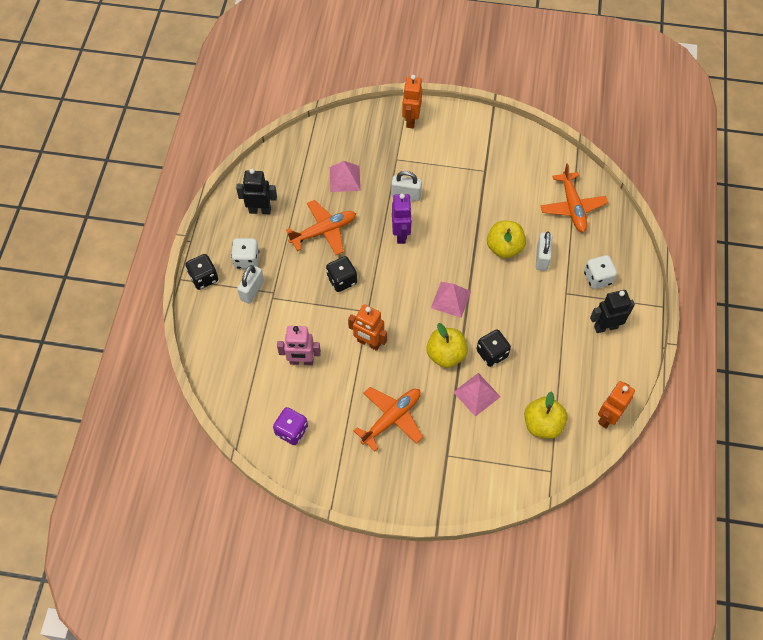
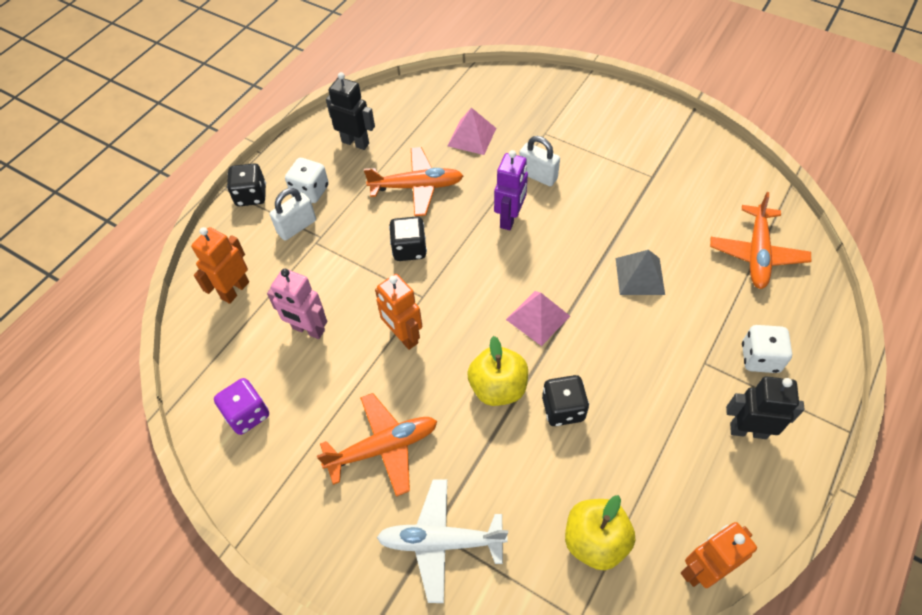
camera: 25 degrees right, 5 degrees down
orange robot [402,75,422,129] -> orange robot moved to [191,227,249,304]
pink pyramid [453,373,501,417] -> none
yellow apple [487,221,526,258] -> grey pyramid [616,250,665,295]
white padlock [536,232,553,271] -> none
none -> white plane [377,480,508,603]

